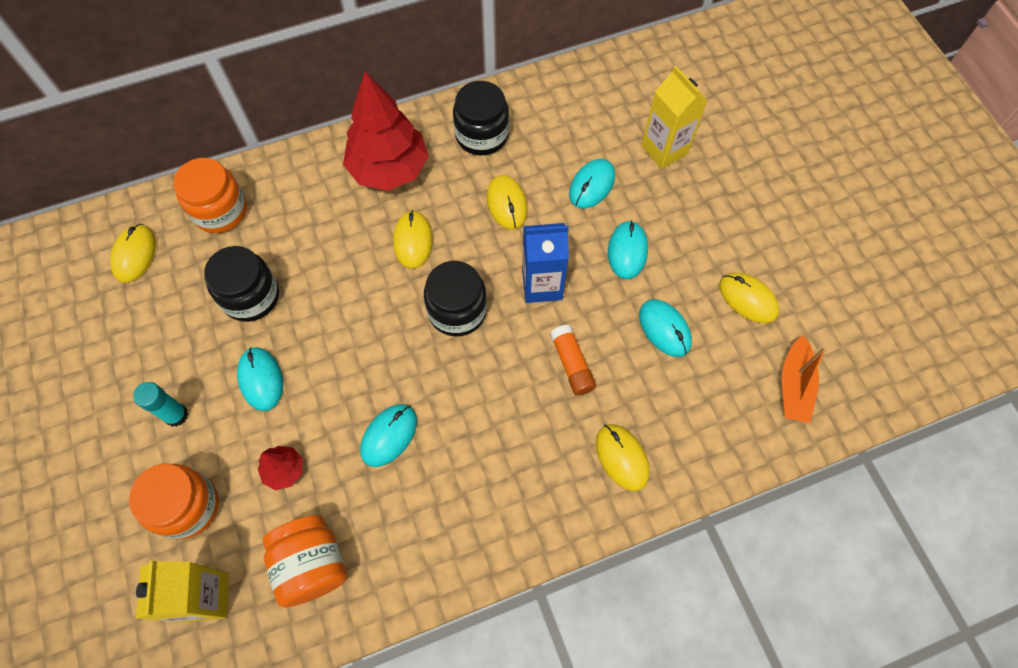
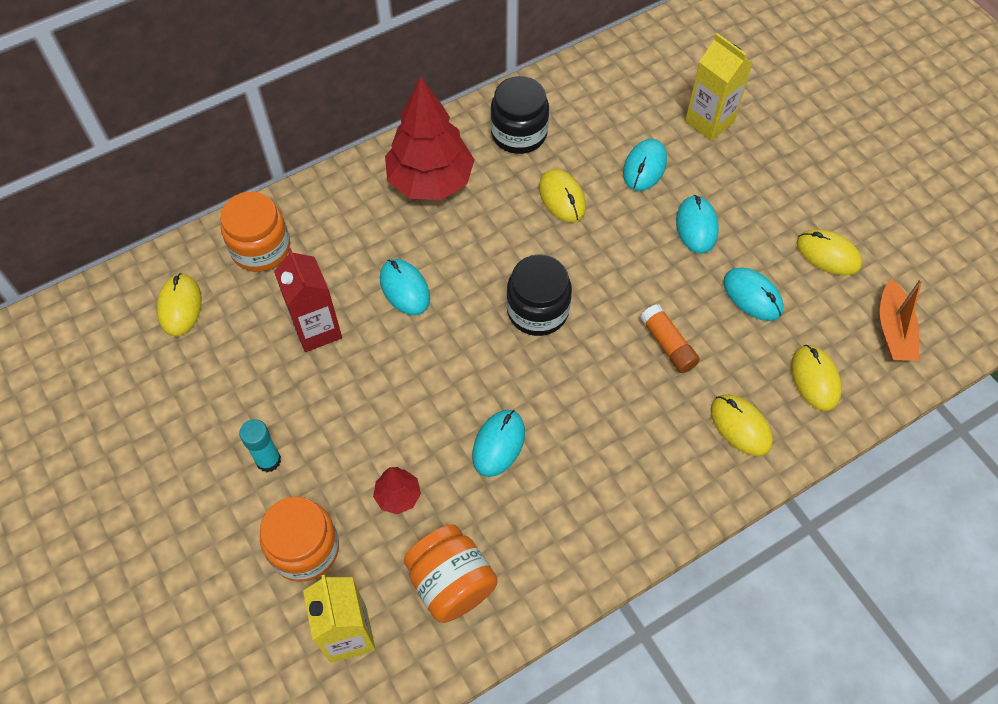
camera: 10 degrees left, 5 degrees down
black jar [204,246,279,322] -> red carton [274,248,342,352]
turquoise mouse [237,347,283,411] -> turquoise mouse moved to [380,259,430,315]
yellow mouse [393,210,433,269] -> yellow mouse moved to [791,345,842,411]
blue carton [522,223,569,303] -> none

